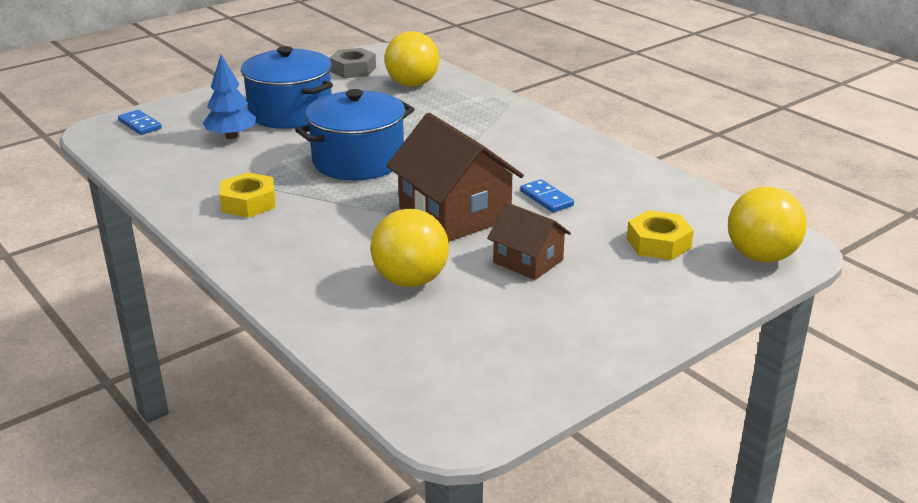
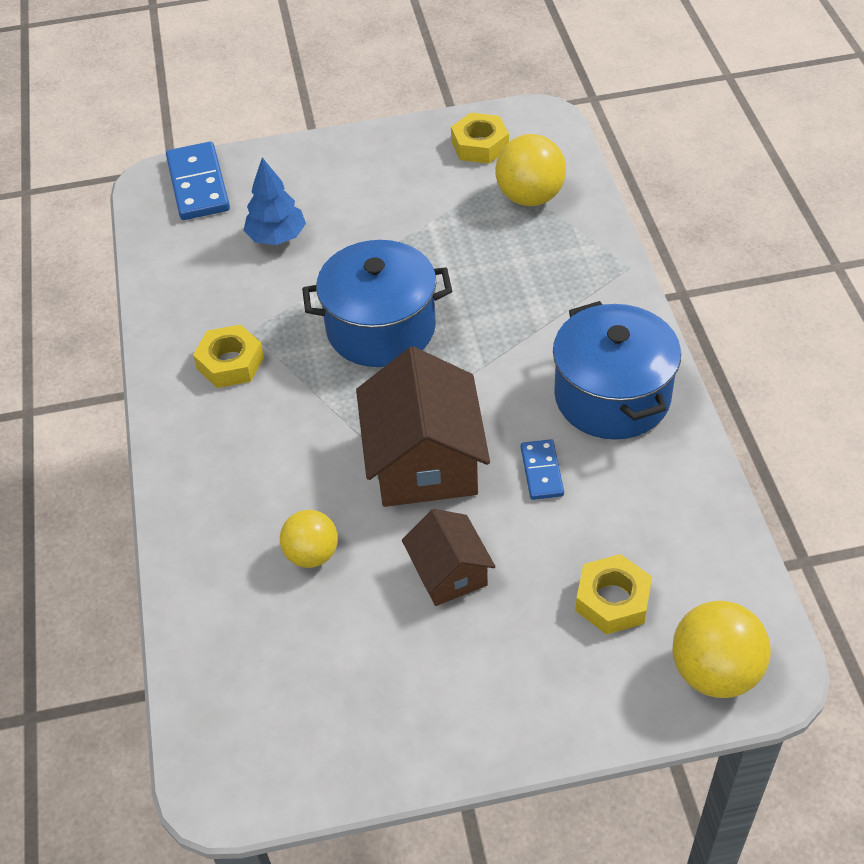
camera: 30 degrees right, 20 degrees up
blue domino [118,110,162,135] -> blue domino [166,142,230,220], size x1.80
blue pot [241,46,333,129] -> blue pot moved to [553,301,681,440]
grey nut [329,48,376,78] -> yellow nut [451,113,509,164]
yellow ball [370,209,449,287] -> yellow ball [280,510,338,568], size x0.66

